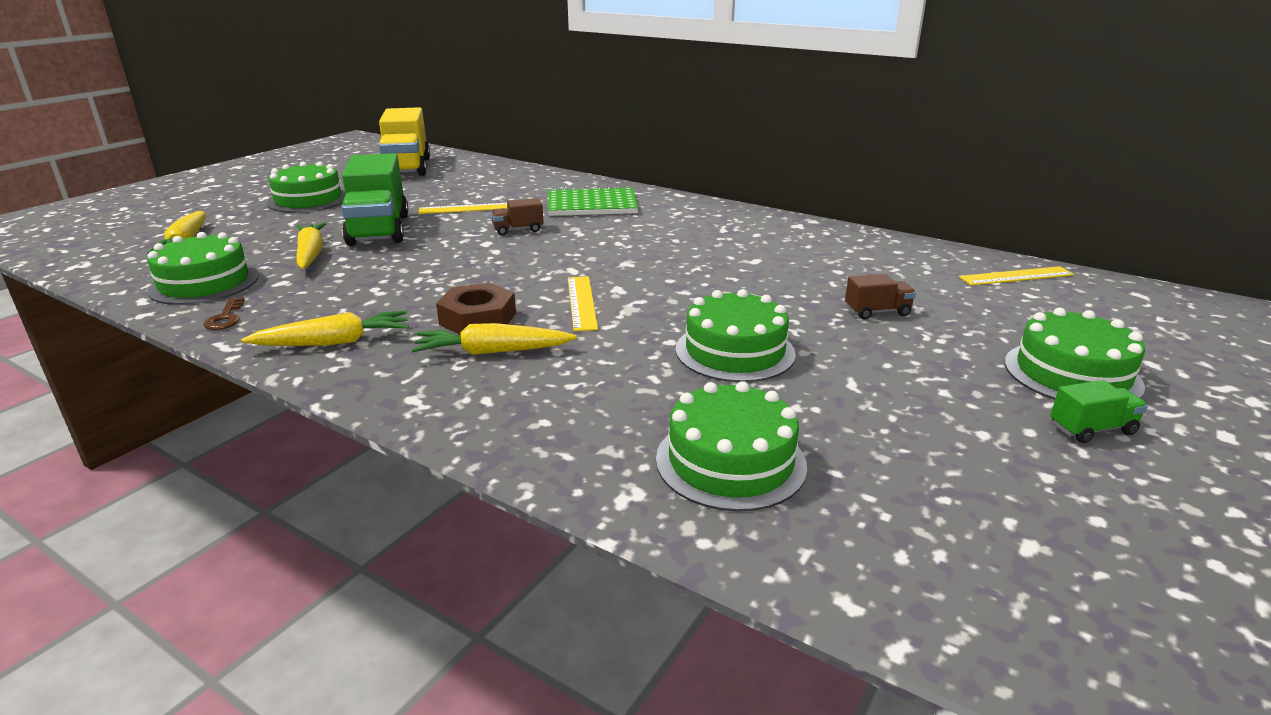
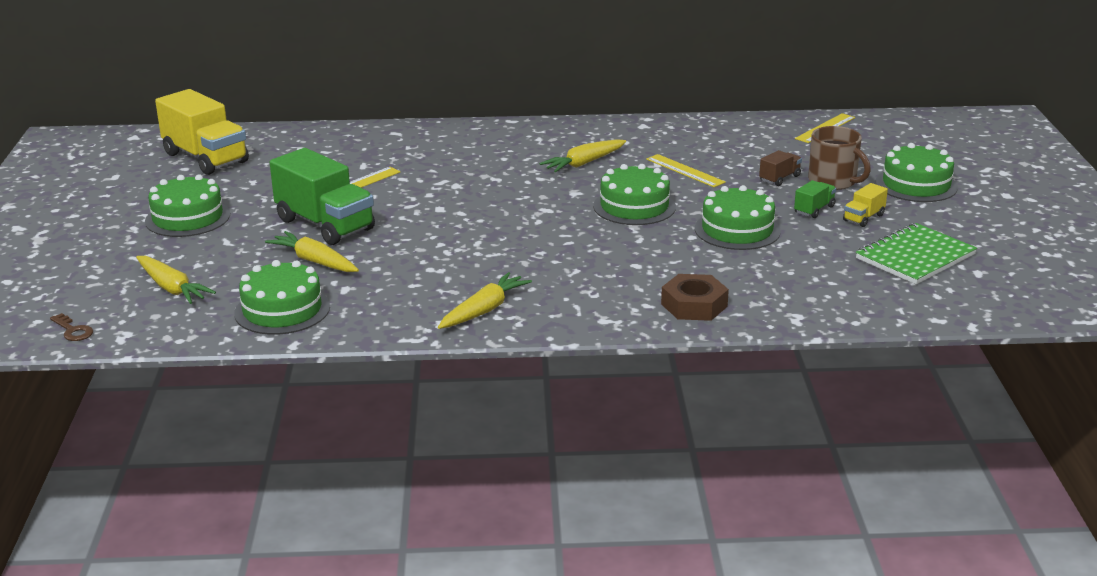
camera: 35 degrees left, 0 degrees up
brown key [203,298,245,330] -> brown key moved to [50,313,93,341]
yellow carrot [411,323,577,355] -> yellow carrot moved to [539,139,626,172]
brown nut [436,282,516,335] -> brown nut moved to [661,274,729,321]
brown truck [491,198,544,235] -> none
green notebook [548,185,638,216] -> green notebook moved to [856,223,977,284]
yellow ruler [568,276,598,331] -> yellow ruler moved to [646,154,726,187]
green cake [656,381,807,511] -> green cake moved to [593,164,676,225]
green truck [1050,380,1148,443] -> green truck moved to [794,180,836,218]
none -> brown mug [808,126,871,190]
none -> yellow truck [843,183,888,227]

